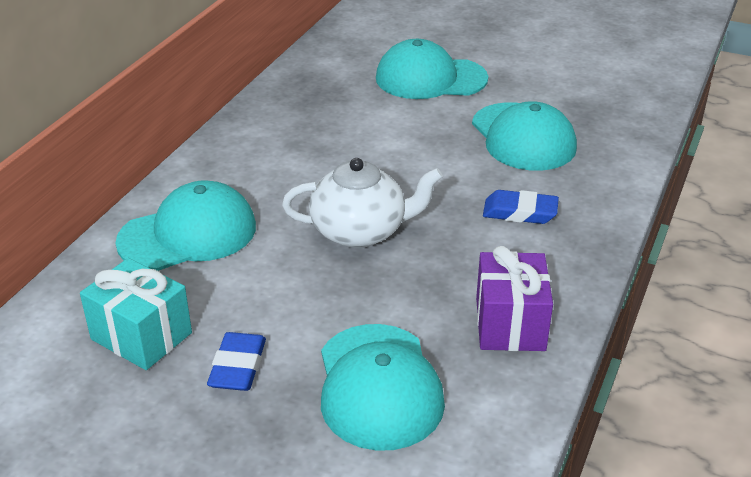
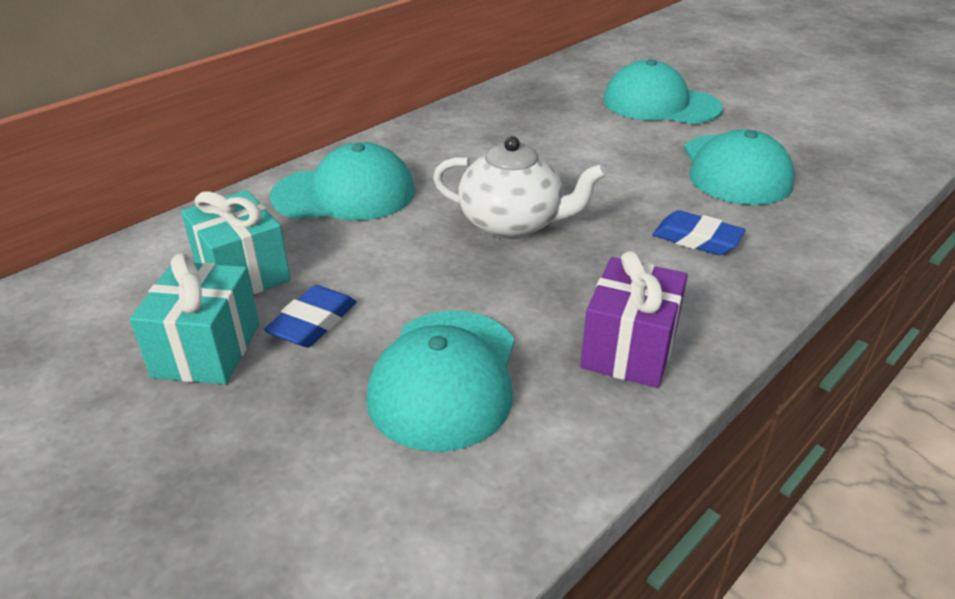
camera: 20 degrees right, 0 degrees up
none -> turquoise gift [130,253,259,385]

